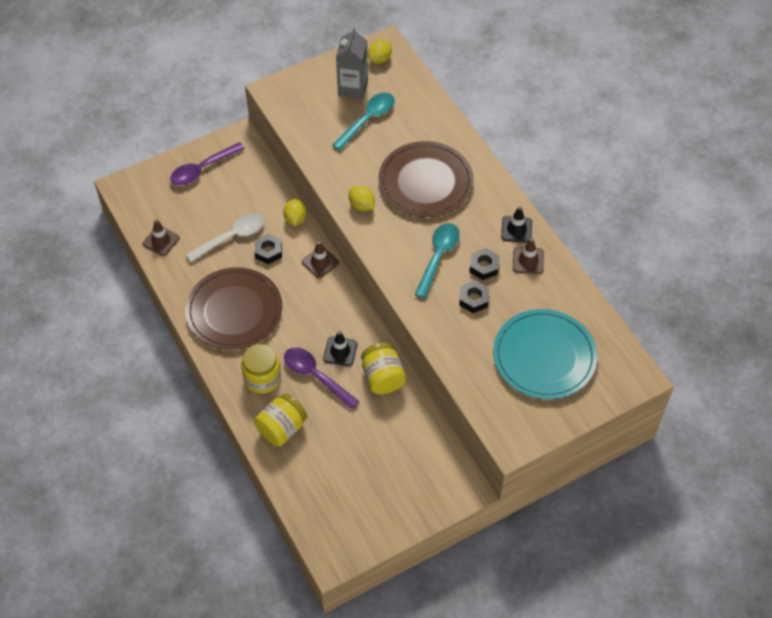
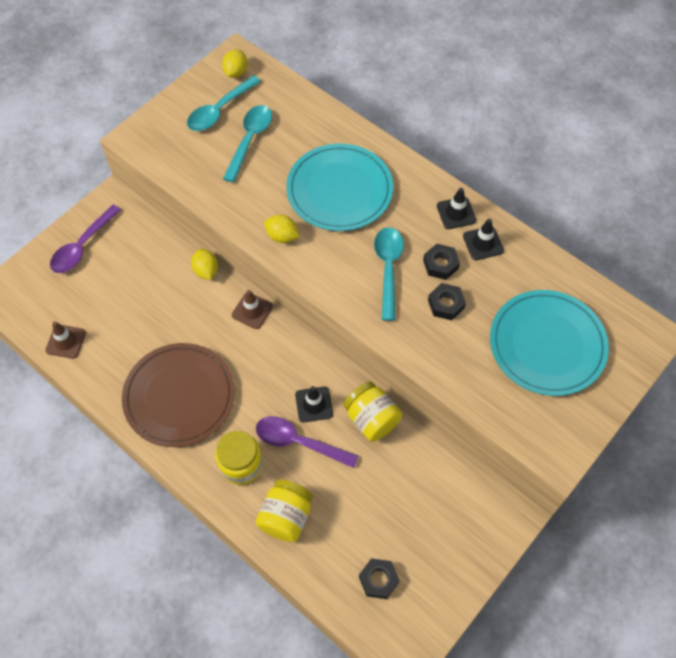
camera: 20 degrees left, 5 degrees up
white spoon [186,213,264,262] -> none
black nut [255,234,282,264] -> black nut moved to [359,558,400,599]
grey carton [336,27,368,99] -> turquoise spoon [187,75,261,131]
brown plate [379,141,474,217] -> turquoise plate [286,144,393,231]
brown traffic cone [513,238,544,274] -> black traffic cone [463,219,504,260]

